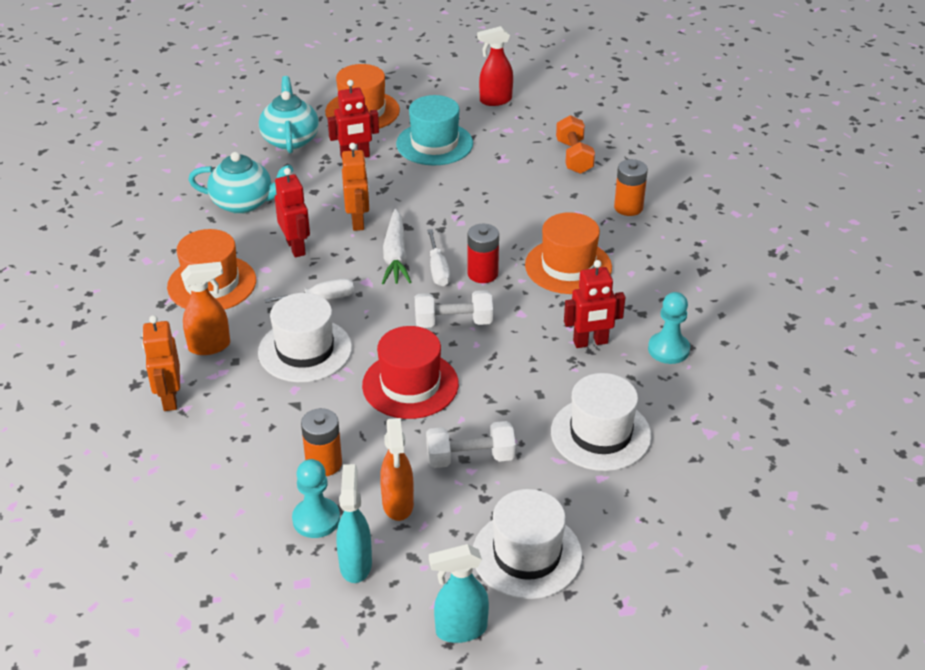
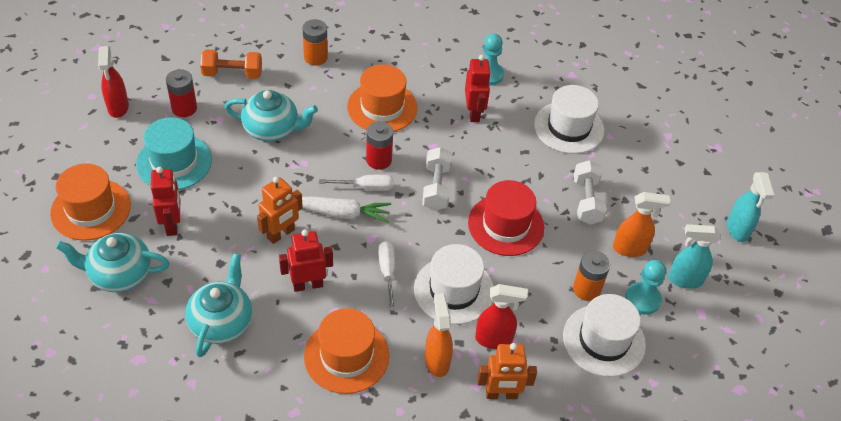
camera: 85 degrees left, 10 degrees up
orange robot [342,143,369,231] -> orange robot turned 135 degrees clockwise [257,177,303,244]
white hat [473,489,582,599] -> white hat moved to [563,294,646,377]
none -> red battery [166,69,197,117]
none -> turquoise teapot [225,90,318,142]
none -> red spray bottle [475,284,528,349]

